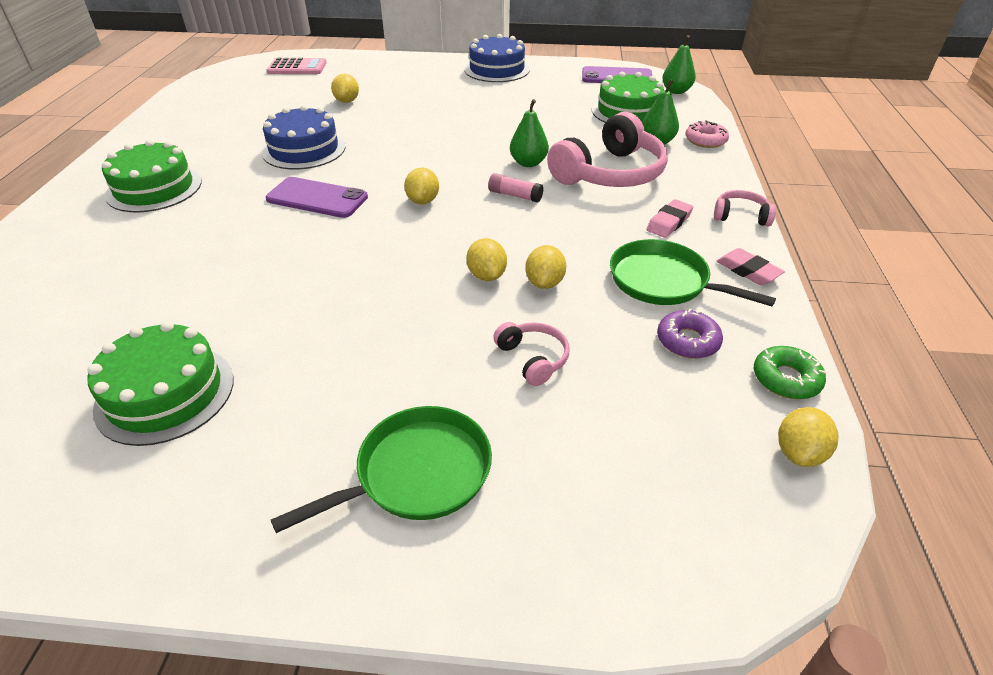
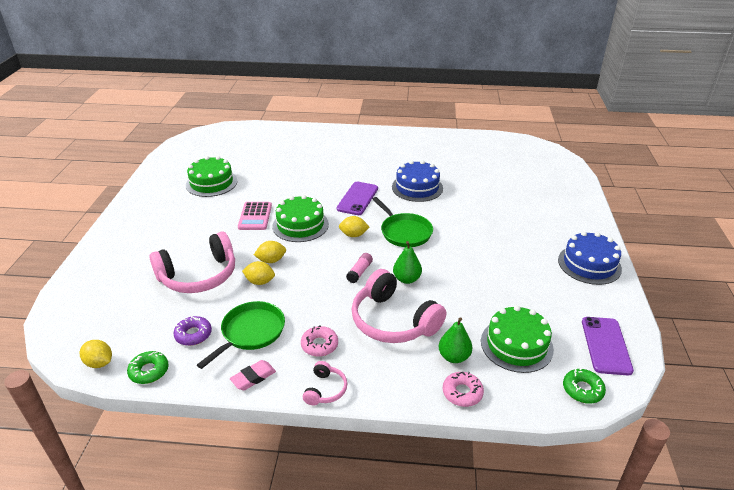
camera: 90 degrees right, 5 degrees down
green cake [102,140,202,212] -> green cake moved to [272,195,329,242]
pink calculator [267,58,327,74] -> pink calculator moved to [238,202,272,230]
green pan [271,406,492,533] -> green pan moved to [372,197,433,247]
yellow lemon [331,74,359,103] -> none
pink headphones [494,322,570,386] -> pink headphones [150,231,235,293], size x2.15
pink eraser [646,199,693,238] -> pink donut [301,325,338,357]
green pear [662,35,696,94] -> green donut [563,368,606,404]

